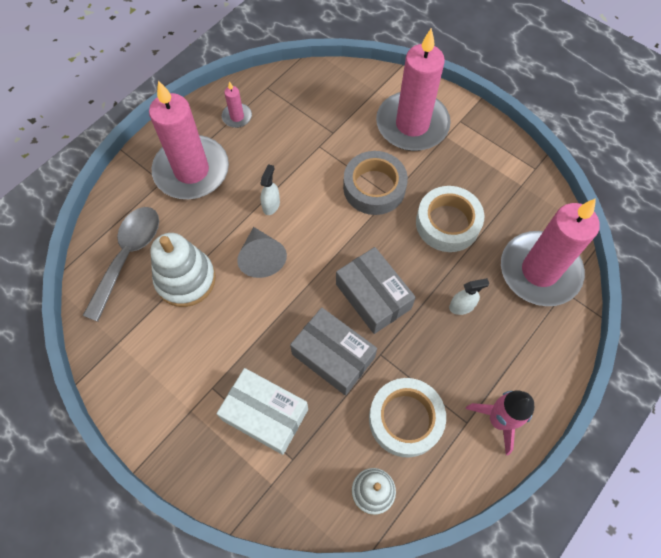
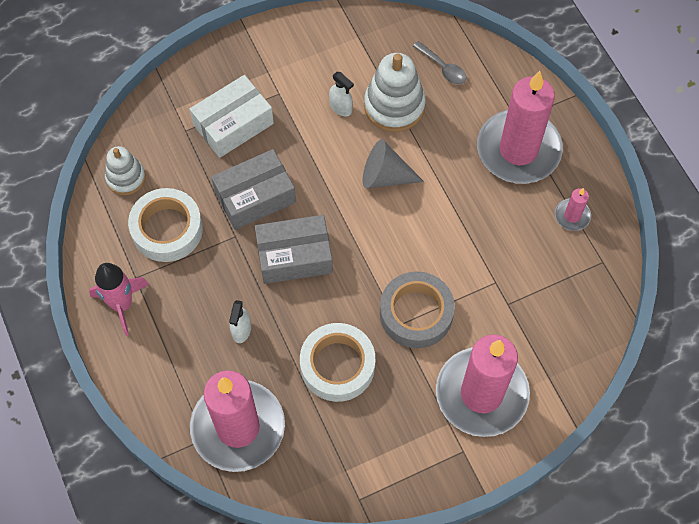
camera: 115 degrees right, 0 degrees up
grey spoon [83,207,159,322] -> grey spoon [413,41,466,84], size x0.52
white spray bottle [260,164,280,215] -> white spray bottle moved to [329,72,354,116]

